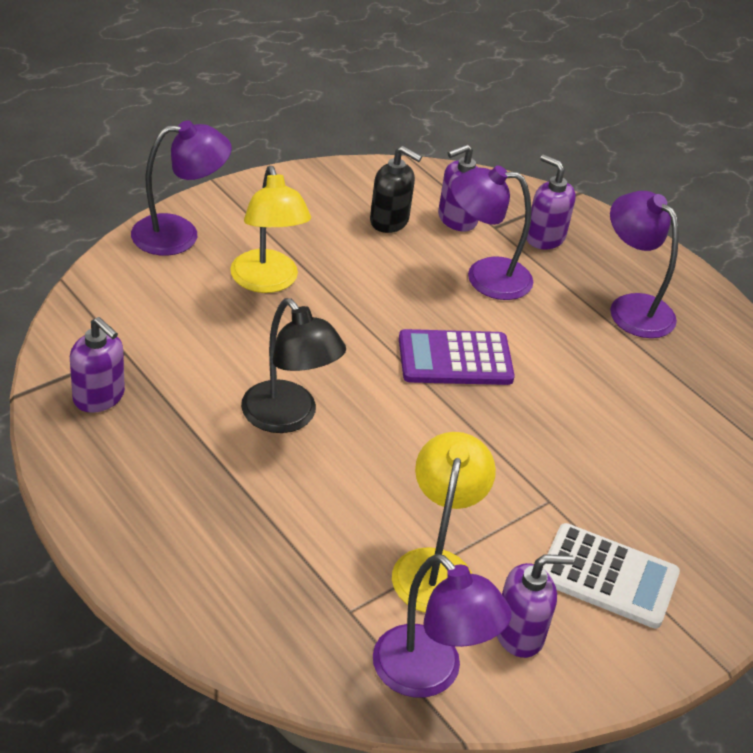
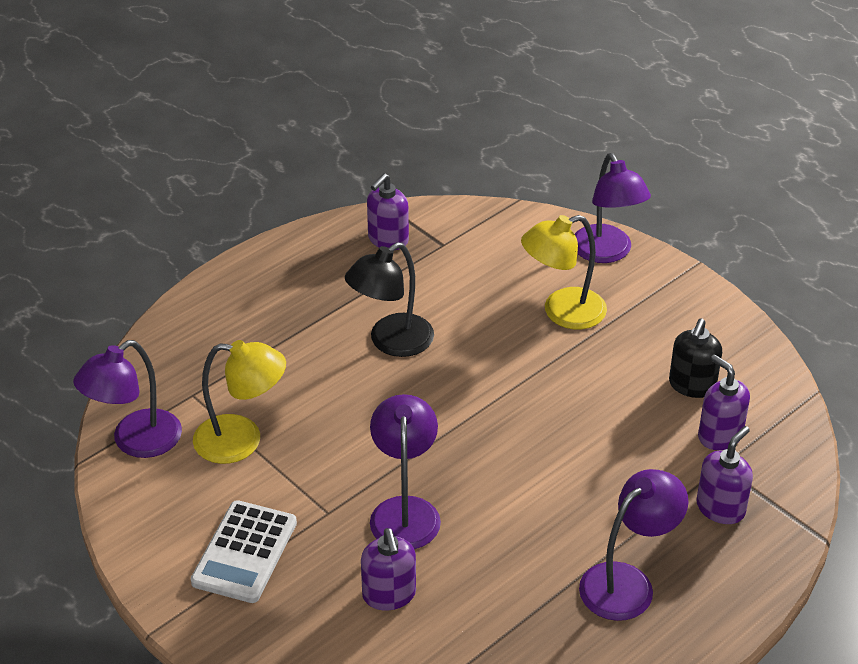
camera: 90 degrees right, 0 degrees up
purple calculator [399,329,515,385] -> none
purple lamp [451,165,533,300] -> purple lamp moved to [370,394,441,549]
purple soap dispenser [497,554,574,658] -> purple soap dispenser moved to [361,528,416,610]

